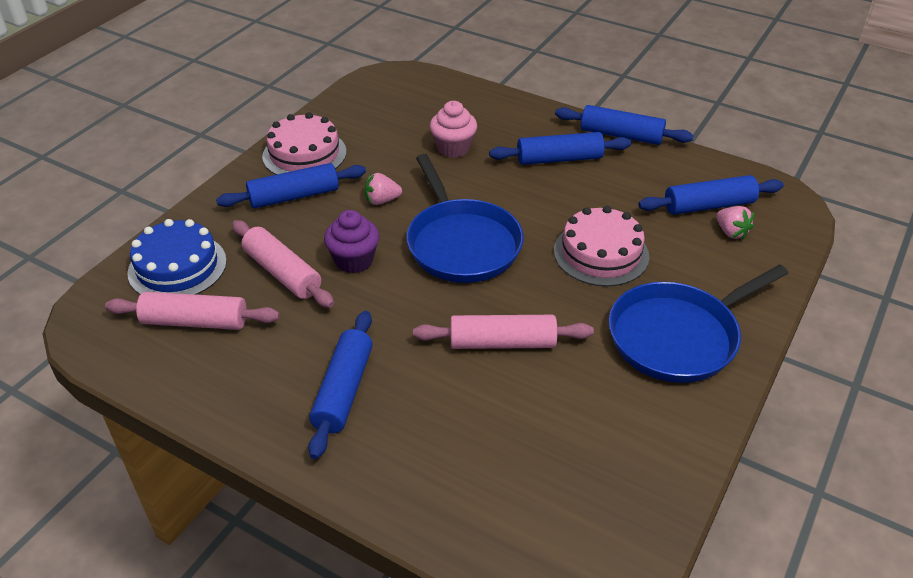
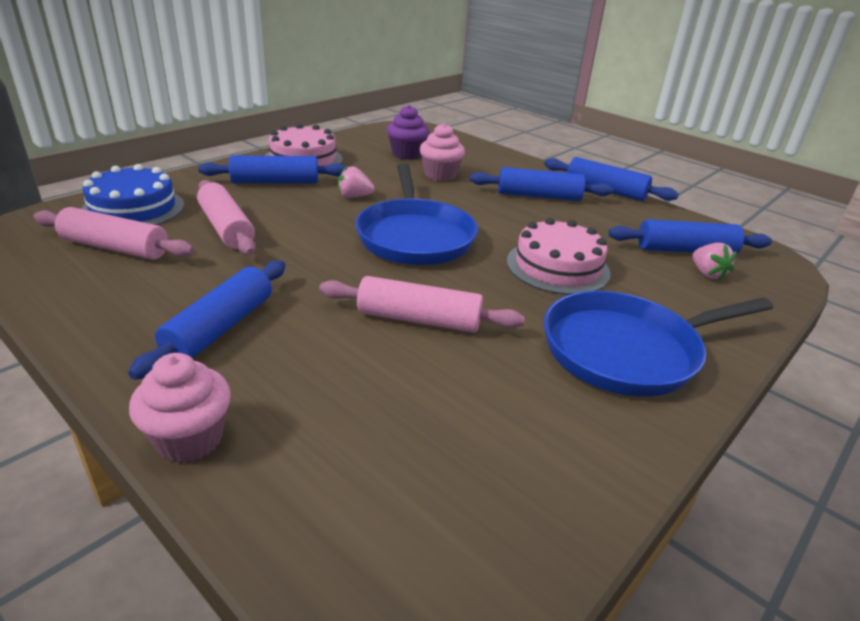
camera: 10 degrees right, 10 degrees down
purple cupcake [324,210,379,273] -> purple cupcake moved to [387,105,429,160]
none -> pink cupcake [129,353,231,463]

